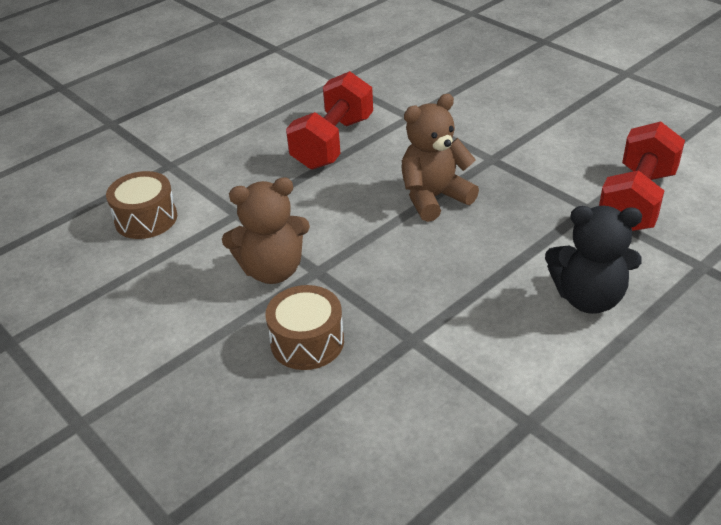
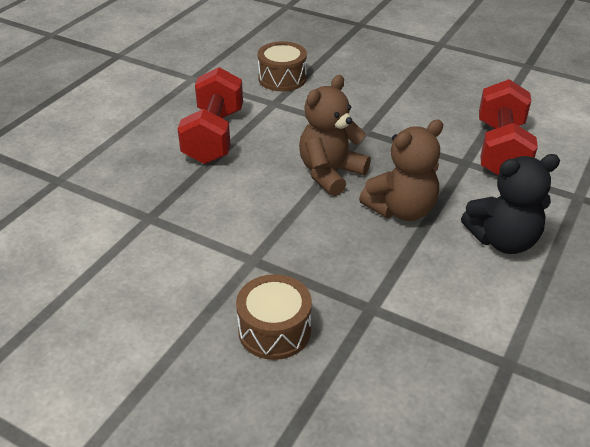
camera: 20 degrees left, 0 degrees up
brown drum [106,171,177,239] -> brown drum moved to [258,41,307,91]
brown teddy bear [222,177,310,284] -> brown teddy bear moved to [359,120,443,221]

